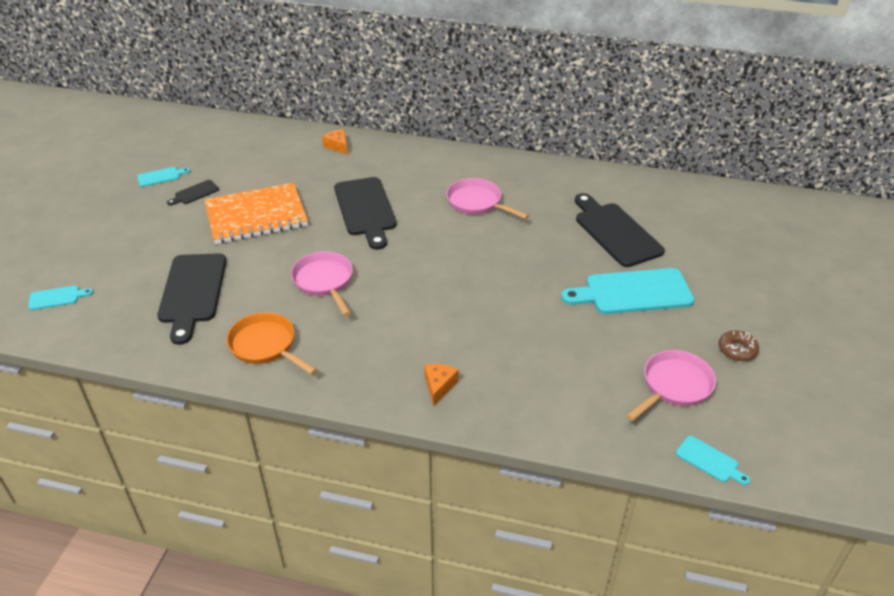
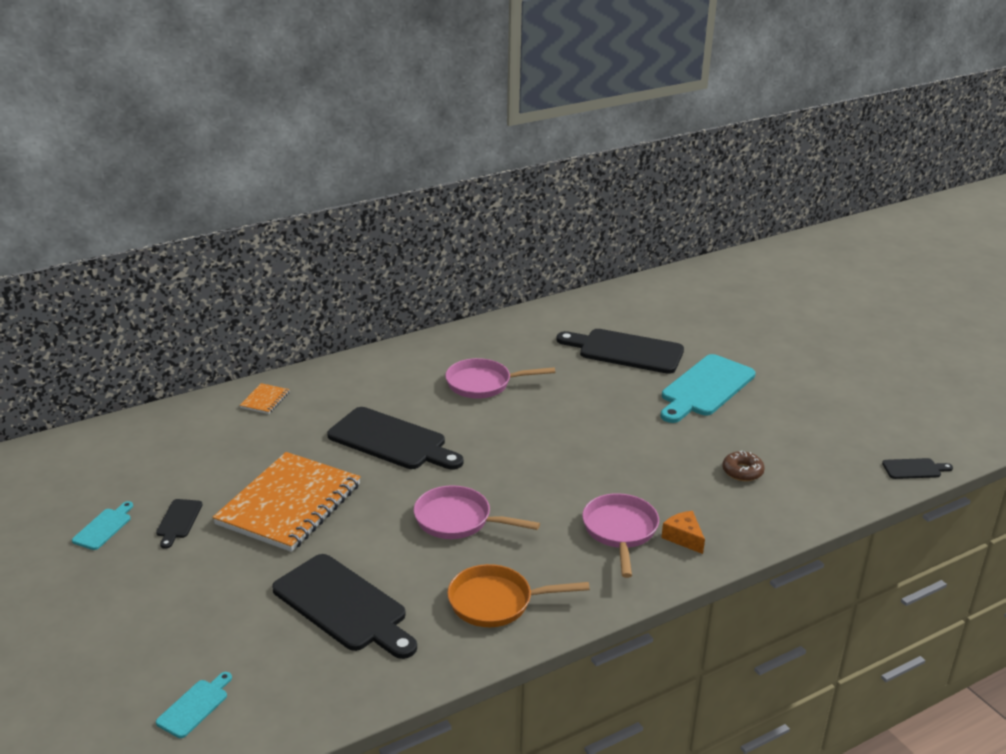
camera: 45 degrees left, 10 degrees down
orange cheese [322,129,348,155] -> orange notebook [240,383,290,414]
pink pan [626,350,716,421] -> pink pan moved to [582,493,659,578]
turquoise cutting board [676,436,750,485] -> black cutting board [882,458,953,479]
brown donut [718,330,759,361] -> brown donut moved to [722,451,765,481]

